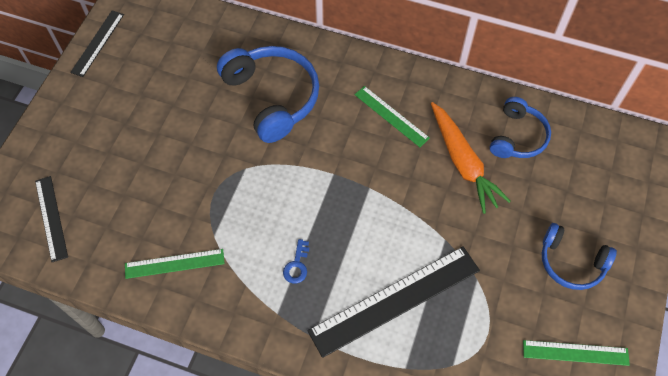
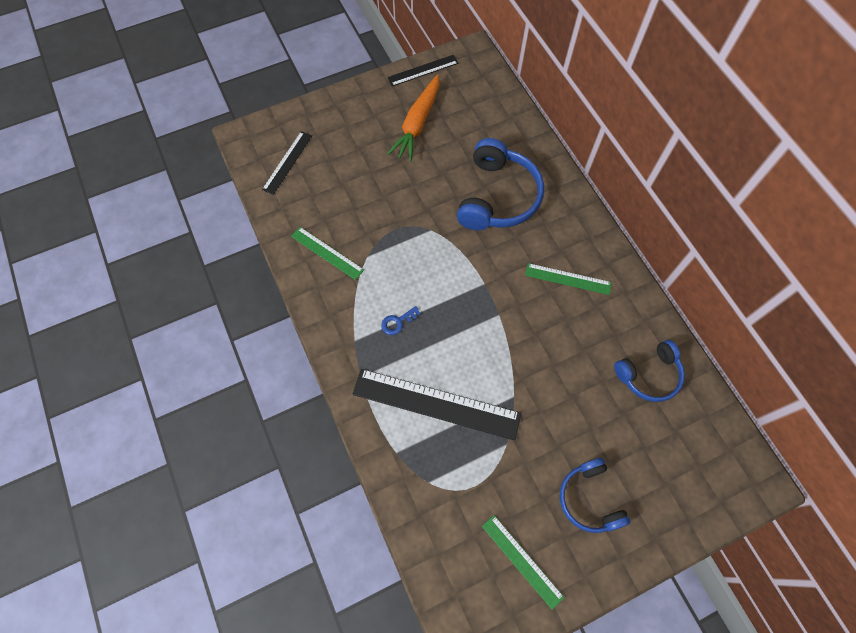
camera: 45 degrees right, 5 degrees up
green ruler [355,86,430,147] -> green ruler turned 75 degrees counterclockwise [525,263,612,295]
orange carrot [431,102,511,214] -> orange carrot moved to [387,74,439,162]

